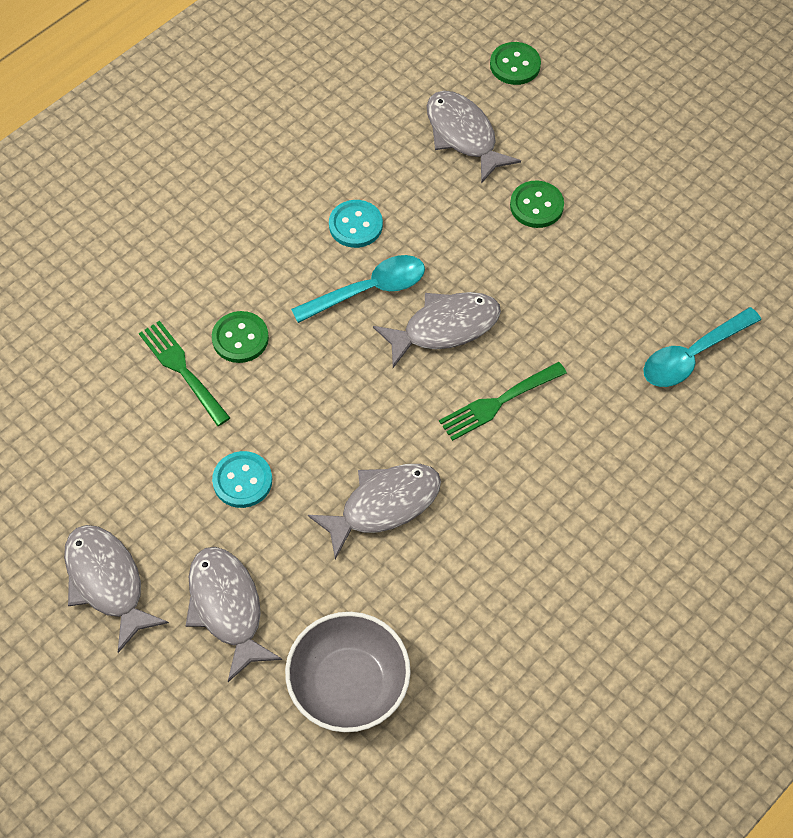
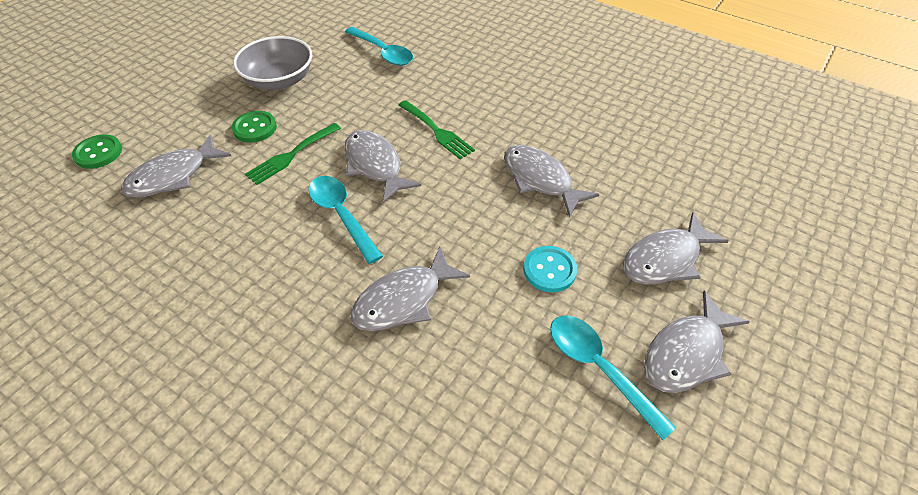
camera: 100 degrees left, 10 degrees down
green fork [139,321,230,426] -> green fork moved to [245,123,341,185]
green button [212,311,269,363] -> grey fish [350,247,470,331]
grey bowl [285,612,411,732] -> grey bowl moved to [233,36,312,90]
turquoise button [329,200,383,248] -> none
none -> turquoise spoon [550,316,676,440]

